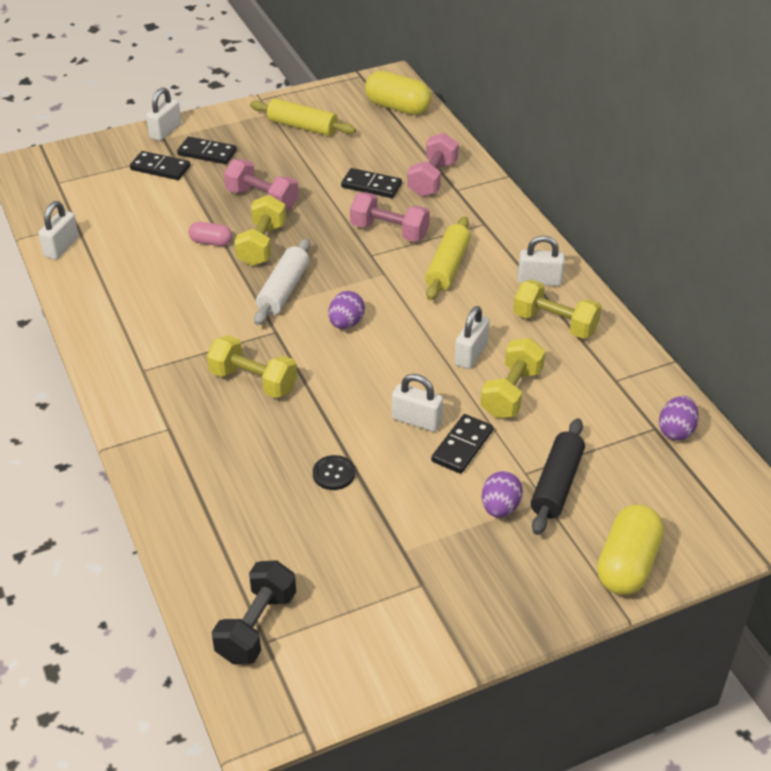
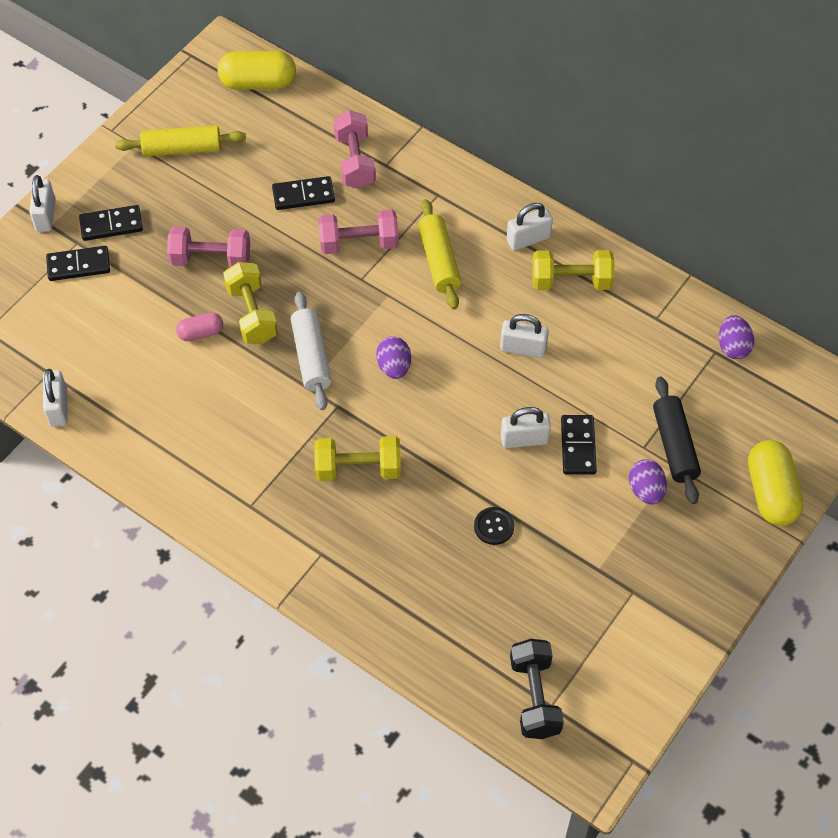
camera: 30 degrees left, 15 degrees up
white padlock [455,306,490,369] -> white padlock turned 75 degrees counterclockwise [500,314,549,358]
yellow dumbbell [480,338,546,418] -> none

